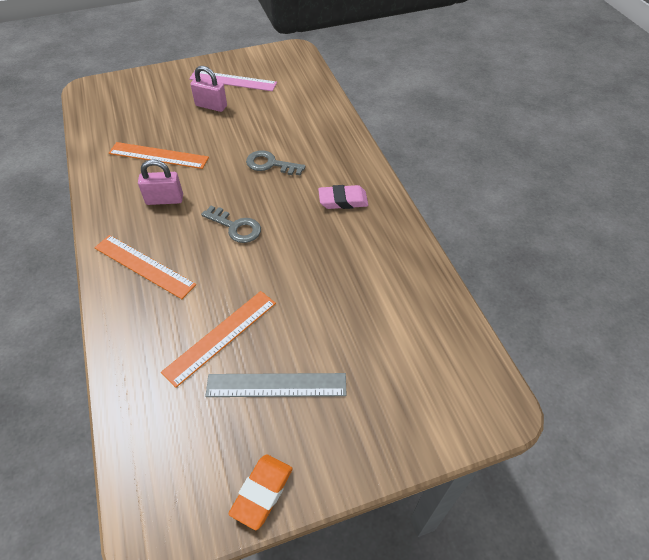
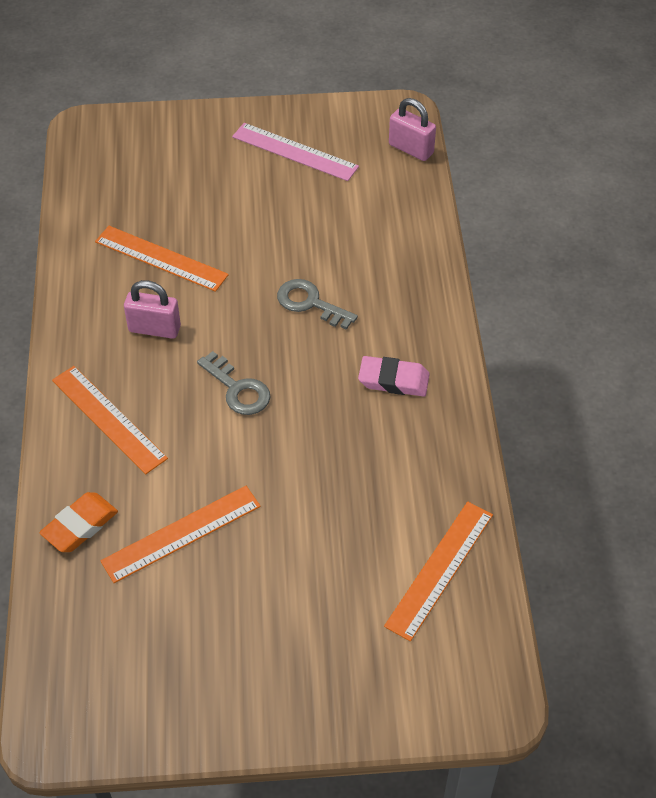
camera: 15 degrees right, 0 degrees up
pink padlock [191,66,227,112] -> pink padlock moved to [389,98,436,161]
grey ruler [205,373,347,397] -> none
orange eraser [228,454,293,530] -> orange eraser moved to [39,492,118,552]
none -> orange ruler [384,502,493,642]

